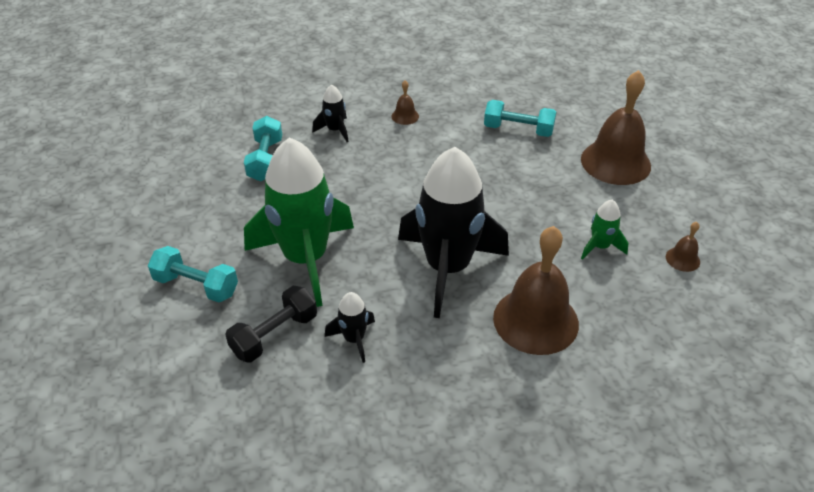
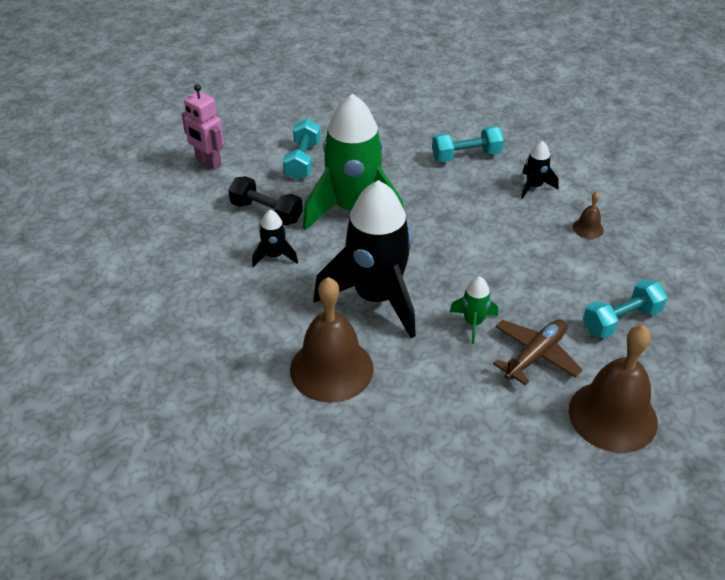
camera: 75 degrees right, 0 degrees up
turquoise dumbbell [484,100,556,137] -> turquoise dumbbell turned 60 degrees clockwise [583,279,667,338]
green rocket [581,199,629,260] -> green rocket moved to [450,277,498,344]
brown bell [666,222,700,272] -> none
none -> pink robot [182,84,224,170]
none -> brown plane [493,319,583,385]

